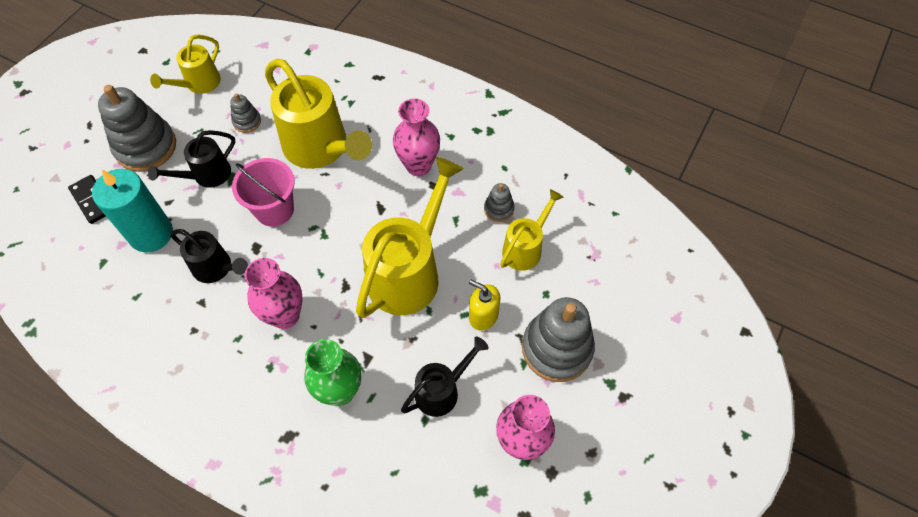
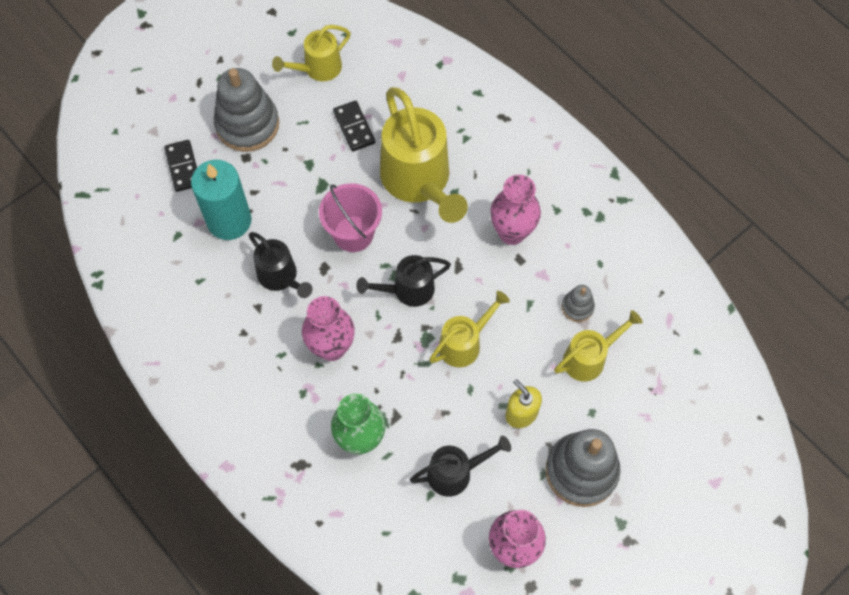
camera: 20 degrees right, 5 degrees up
black watering can [148,130,235,188] -> black watering can moved to [356,255,451,307]
grey stacking toy [230,93,261,133] -> black domino [333,101,375,152]
yellow watering can [356,157,464,318] -> yellow watering can [429,291,510,367], size x0.55

